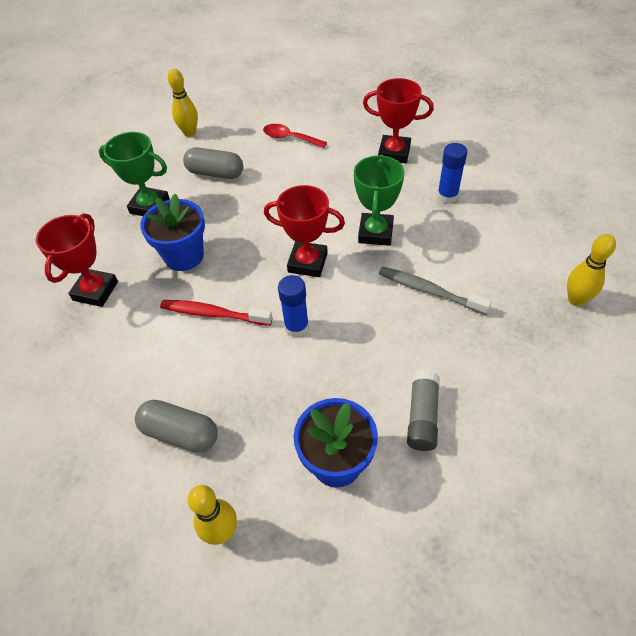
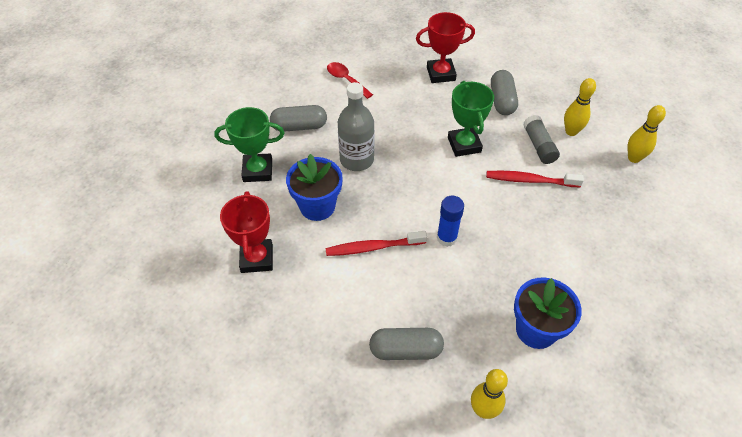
camera: 25 degrees left, 0 degrees up
yellow bowling pin [168,69,198,137] -> yellow bowling pin moved to [564,78,596,136]
red spoon [263,124,327,148] -> red spoon turned 45 degrees clockwise [327,62,373,99]
red trophy [264,185,345,277] -> none
grey toothbrush [379,267,492,315] -> red toothbrush [486,171,584,187]
grey glue stick [407,370,440,451] -> grey glue stick moved to [523,115,560,164]
blue glue stick [437,143,467,203] -> grey capsule [491,70,518,115]
none -> grey bottle [338,82,375,171]

